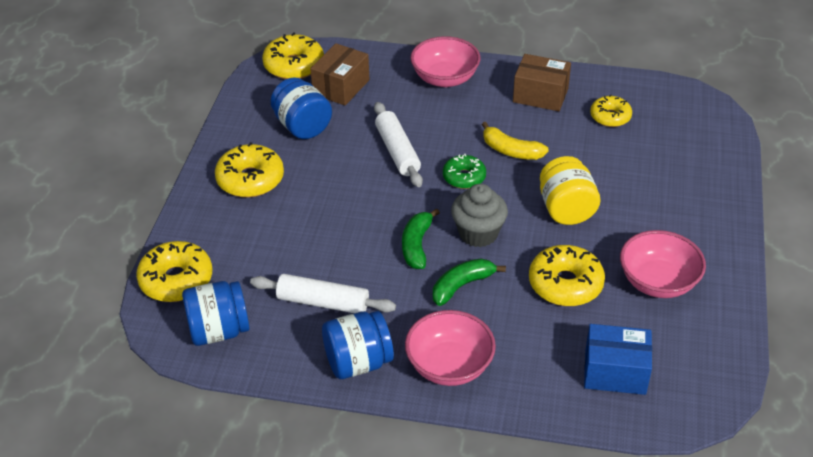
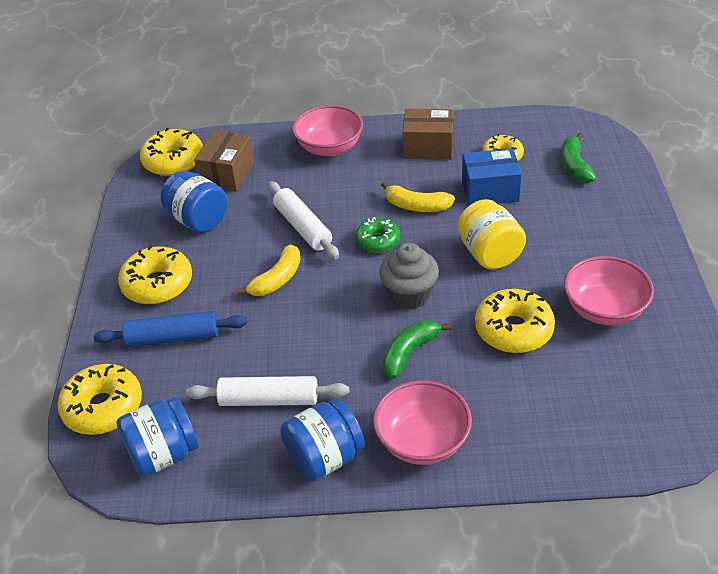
camera: 10 degrees left, 0 degrees up
green banana [402,209,440,269] -> green banana moved to [561,133,596,183]
blue box [584,324,652,395] -> blue box moved to [462,148,522,206]
none -> blue rolling pin [93,311,247,347]
none -> yellow banana [237,244,301,296]

